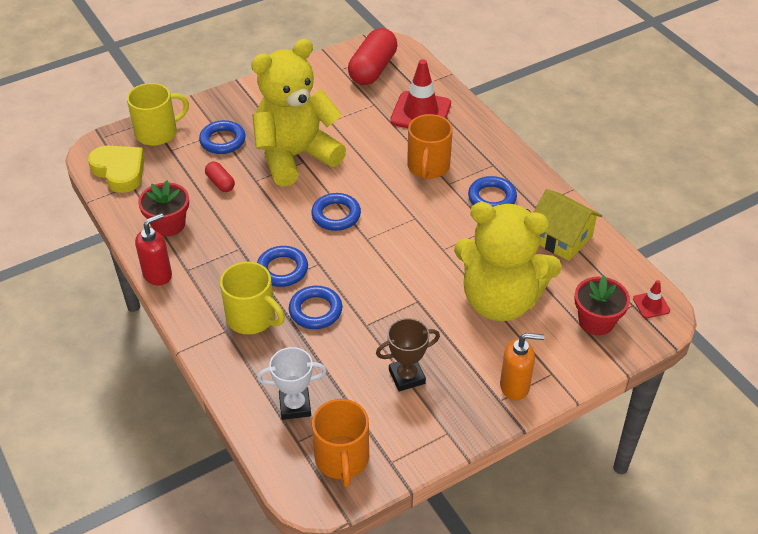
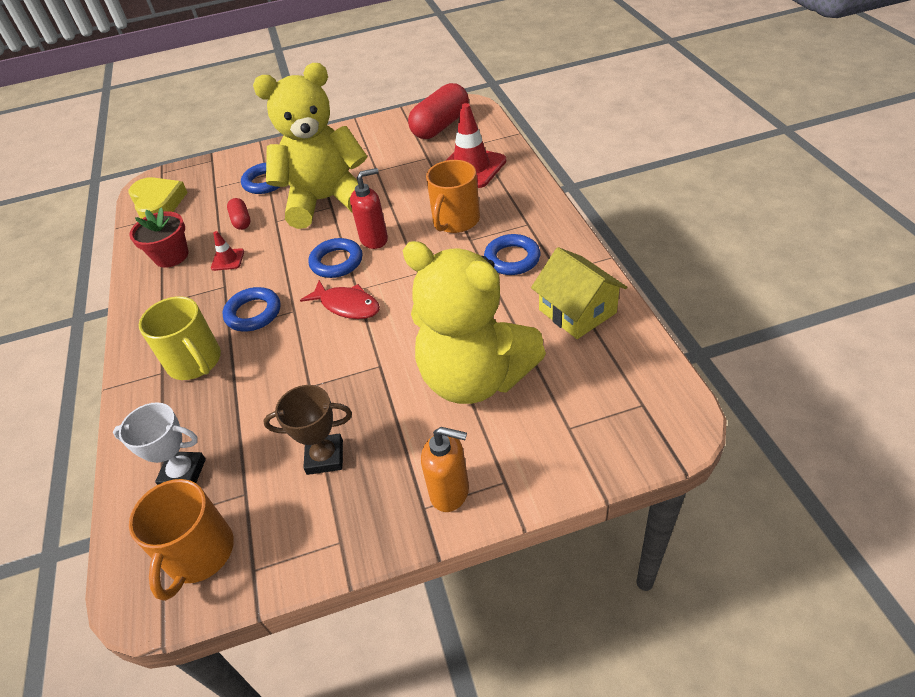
camera: 20 degrees right, 0 degrees up
yellow mug [127,83,189,146] -> none
red soap dispenser [135,213,172,286] -> red soap dispenser moved to [350,168,388,249]
blue ring [289,286,342,329] -> none
red flower pot [574,276,630,335] -> none
red traffic cone [633,280,670,318] -> red traffic cone moved to [211,231,244,271]
none -> red fish [300,280,380,319]

